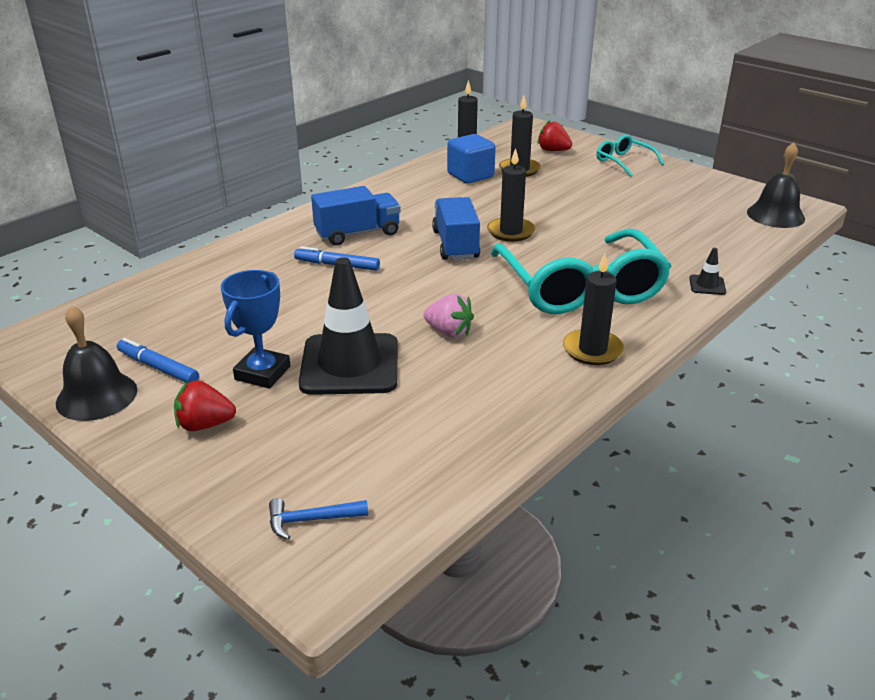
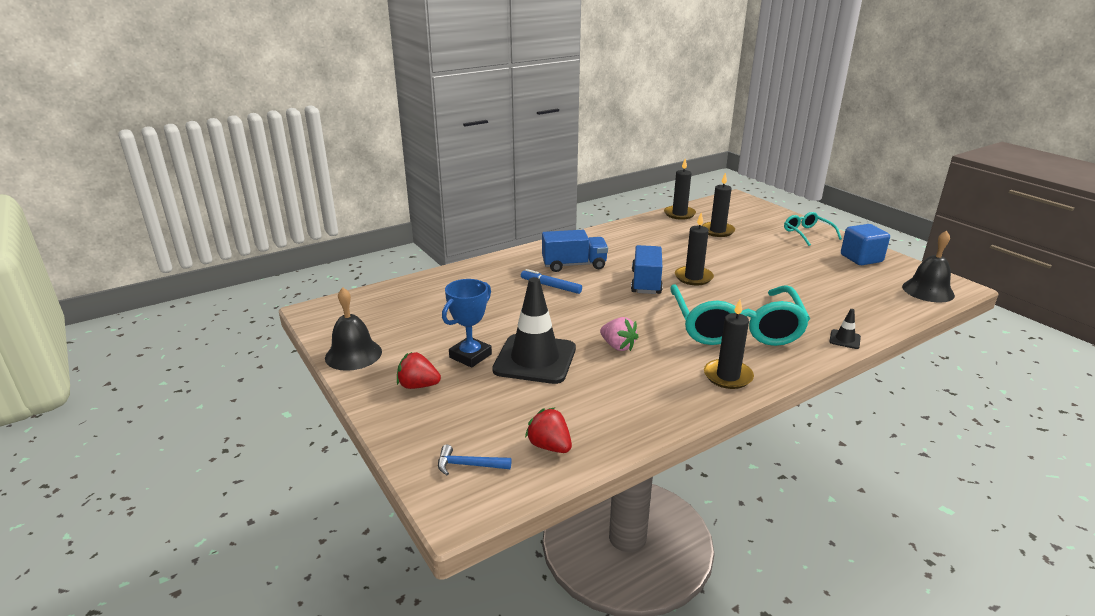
camera: 15 degrees right, 5 degrees down
blue marker [117,338,199,383] -> none
blue cube [447,134,496,184] -> blue cube moved to [841,224,890,265]
red strawberry [537,120,572,151] -> red strawberry moved to [525,407,572,453]

